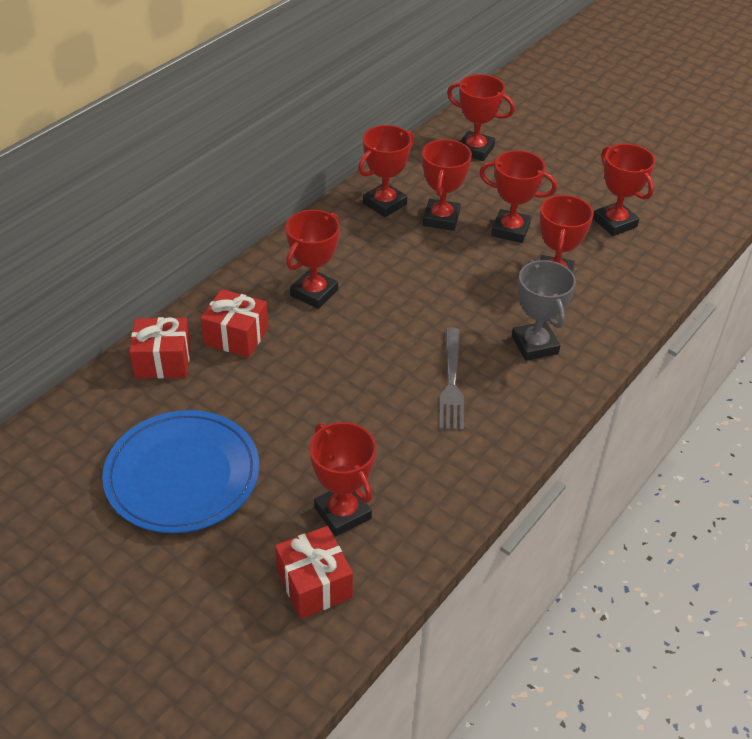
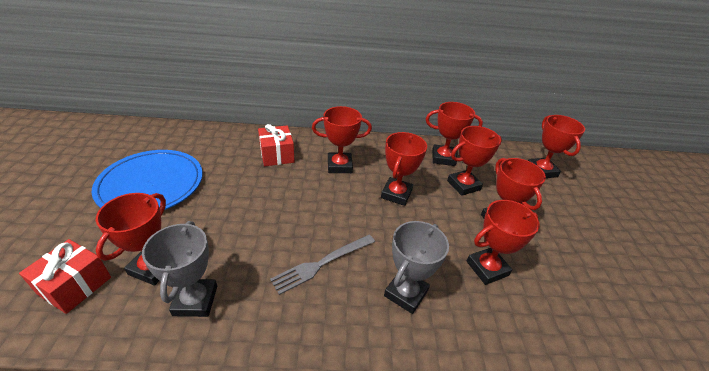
camera: 50 degrees right, 5 degrees down
red gift [129,317,191,378] -> none
red trophy [593,144,655,236] -> red trophy moved to [381,132,427,206]
none -> grey trophy [142,221,217,317]

